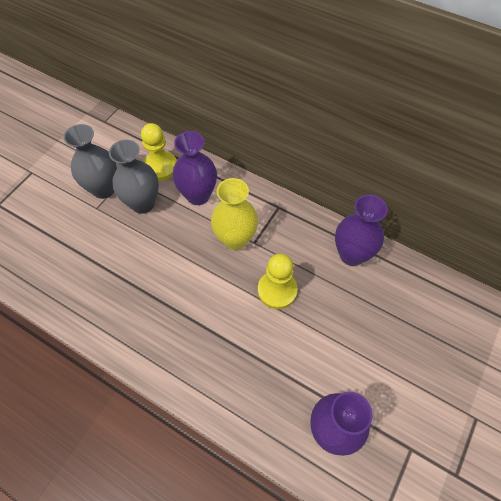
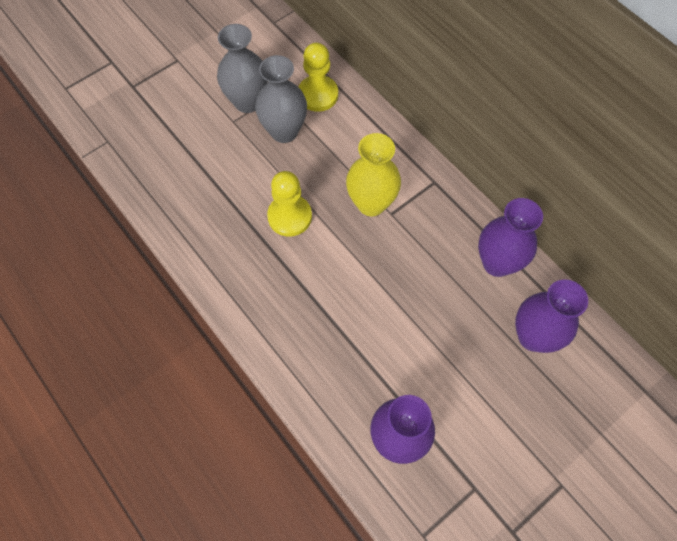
camera: 20 degrees right, 5 degrees up
purple vase [172,131,217,205] -> purple vase moved to [515,279,588,353]
yellow pawn [258,253,298,309] -> yellow pawn moved to [267,171,312,237]

